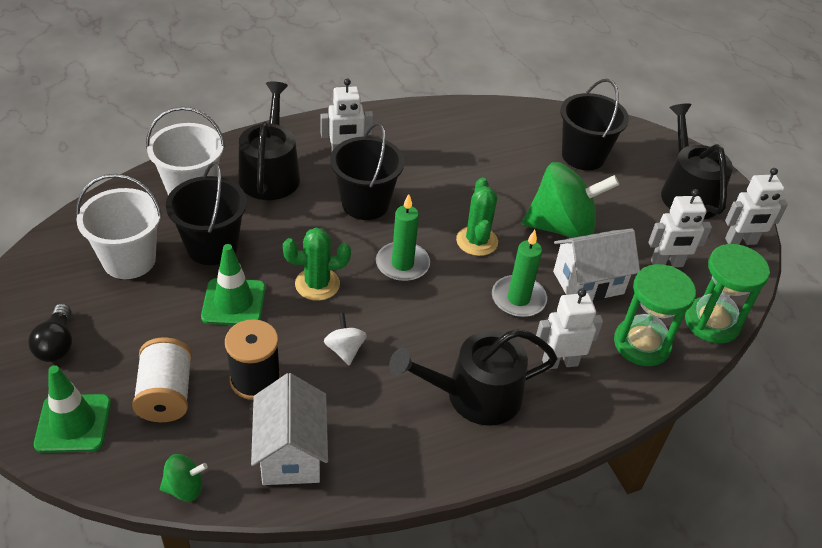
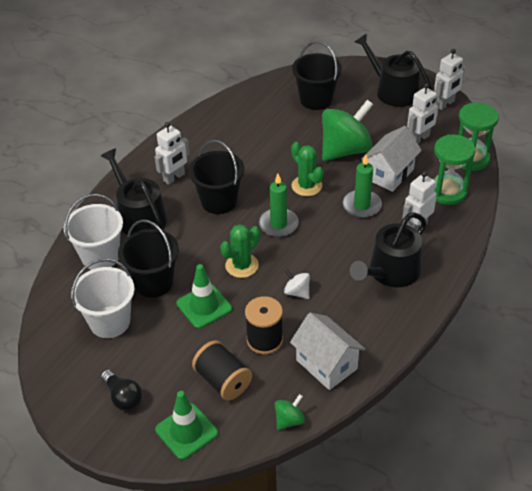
camera: 30 degrees left, 0 degrees up
white spool [132,337,192,422] -> black spool [192,340,252,401]

